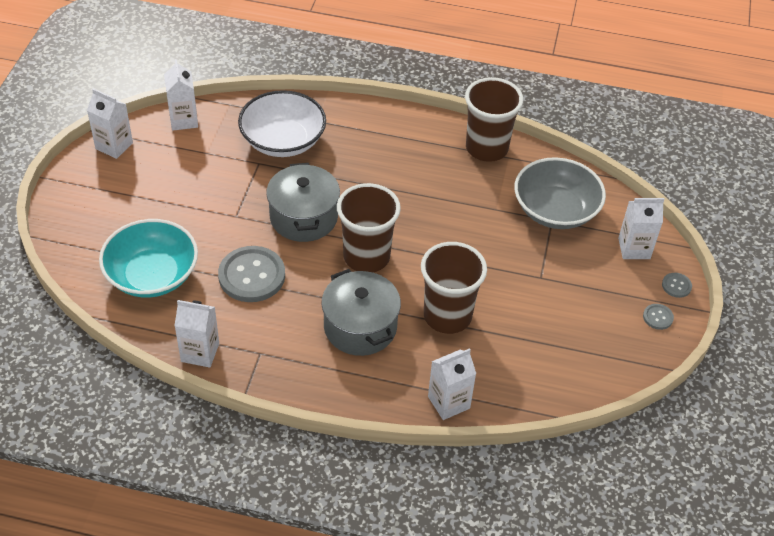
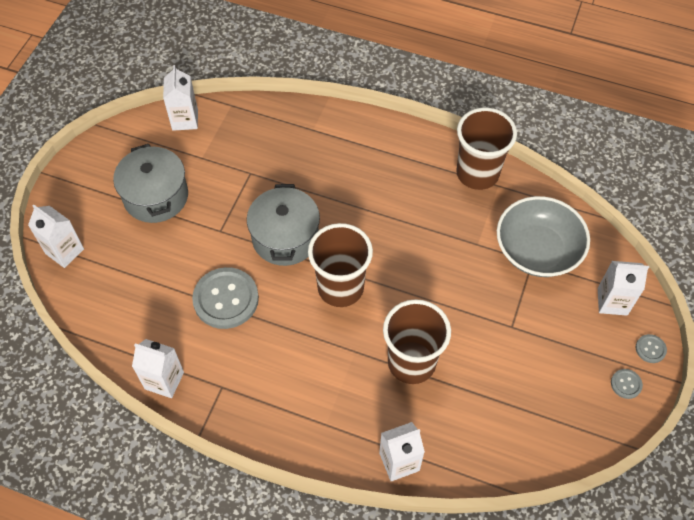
camera: 10 degrees right, 10 degrees up
white carton [87,88,133,159] -> white carton moved to [28,204,84,268]
turquoise bowl [99,219,198,297] -> none
white bowl [238,90,326,157] -> none
grey pot [321,269,401,356] -> grey pot moved to [113,144,188,223]

